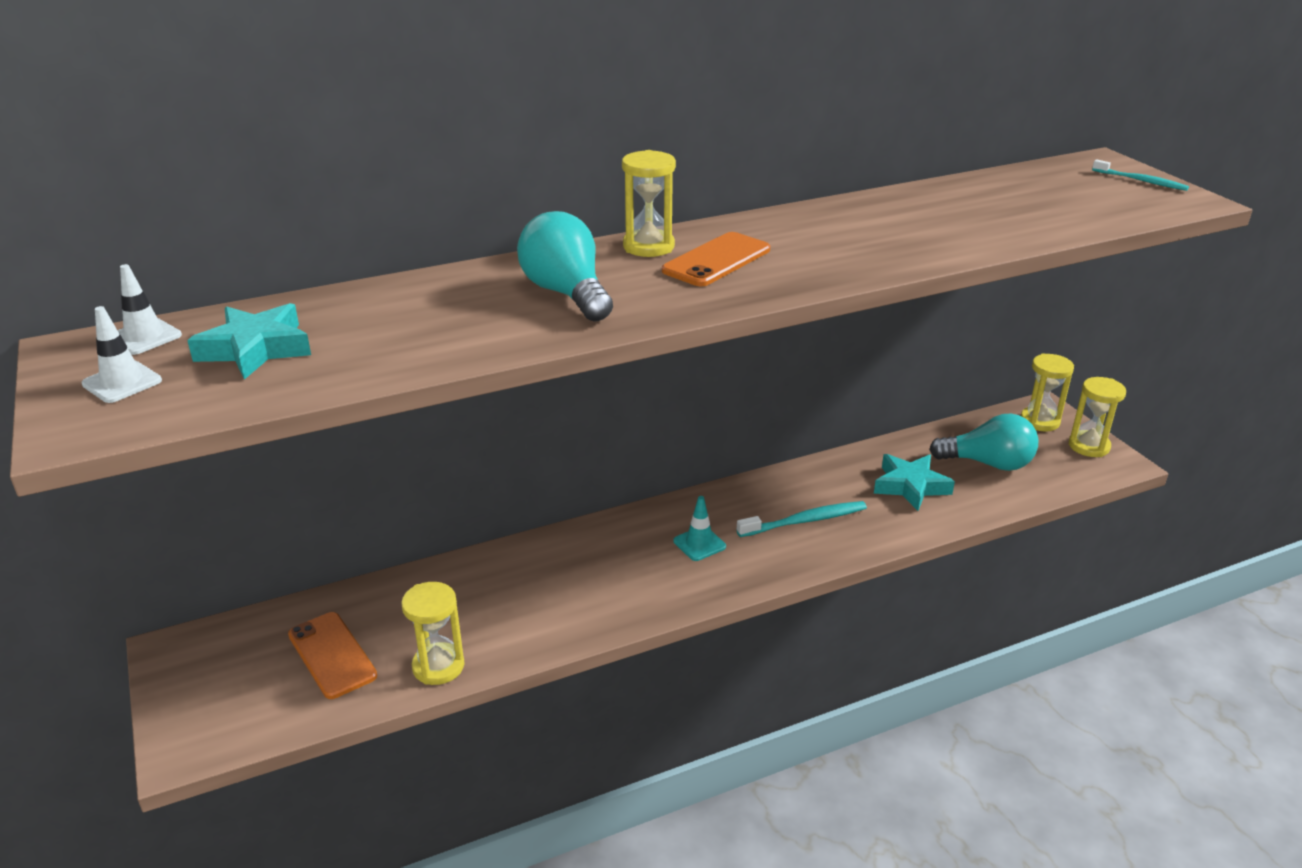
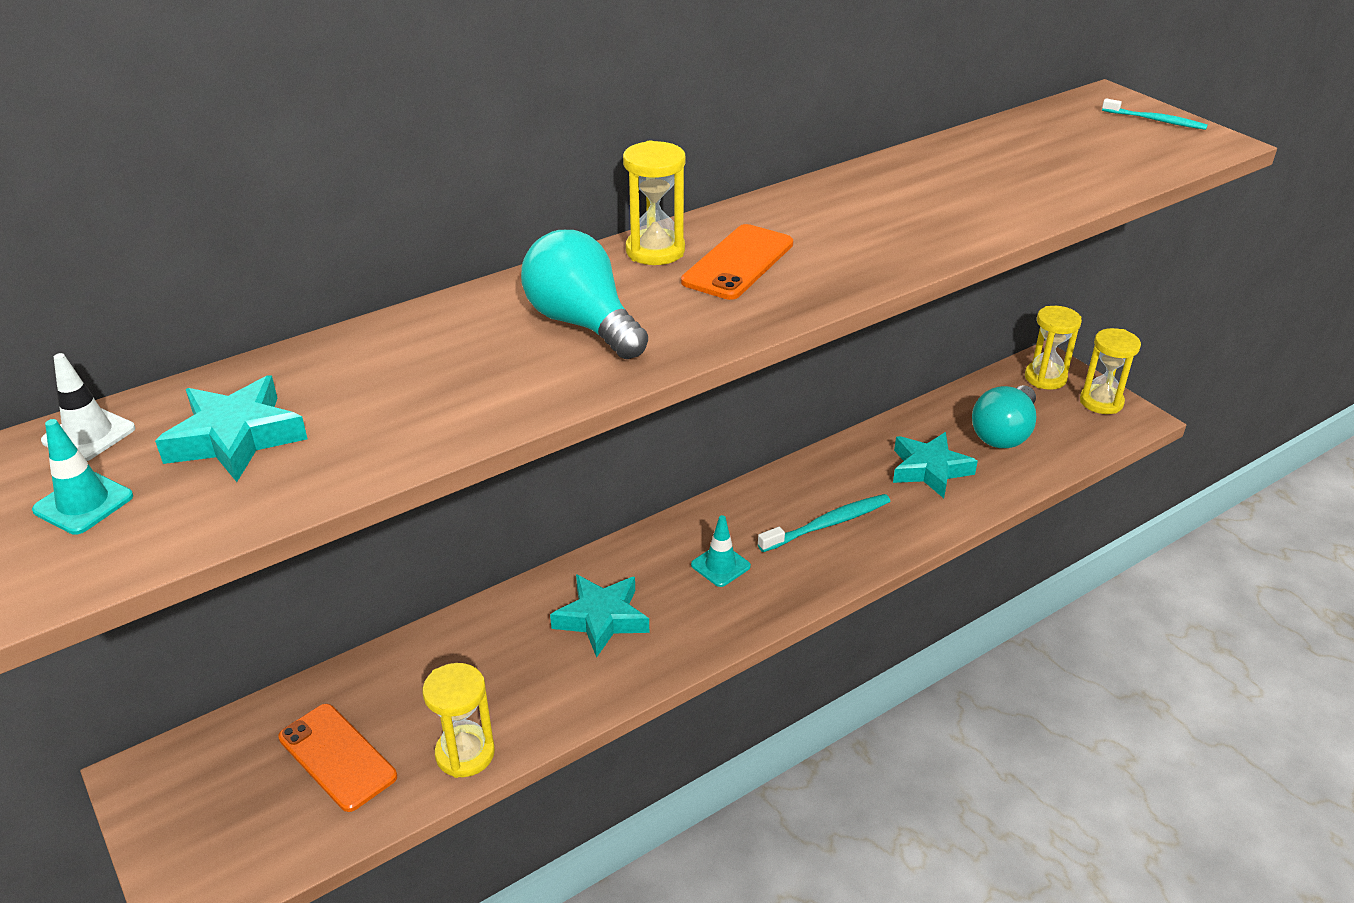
camera: 10 degrees left, 5 degrees up
white traffic cone [82,306,162,403] -> turquoise traffic cone [32,419,133,535]
turquoise light bulb [929,413,1038,471] -> turquoise light bulb turned 120 degrees clockwise [972,385,1036,448]
none -> turquoise star [550,574,649,658]

